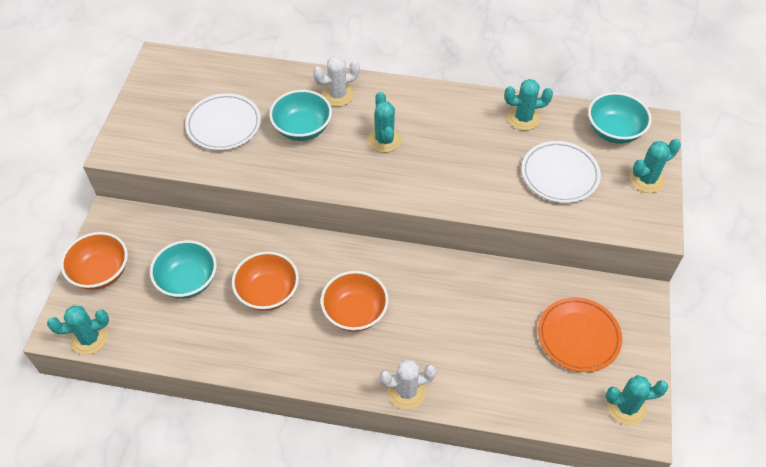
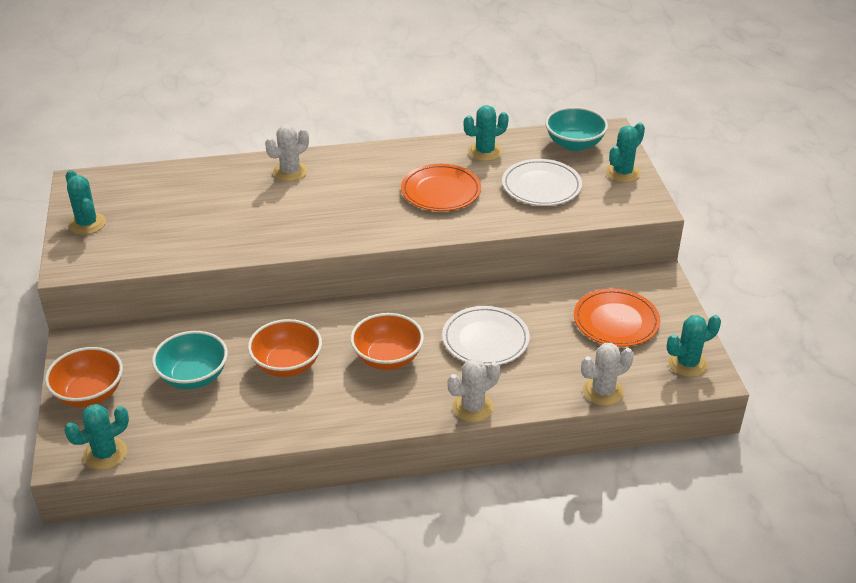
camera: 20 degrees left, 15 degrees down
white plate [185,93,261,150] -> white plate moved to [442,306,530,366]
turquoise bowl [269,90,332,141] -> none
turquoise cactus [368,92,401,153] -> turquoise cactus moved to [66,170,106,235]
none -> orange plate [401,164,481,211]
none -> white cactus [581,343,634,406]

